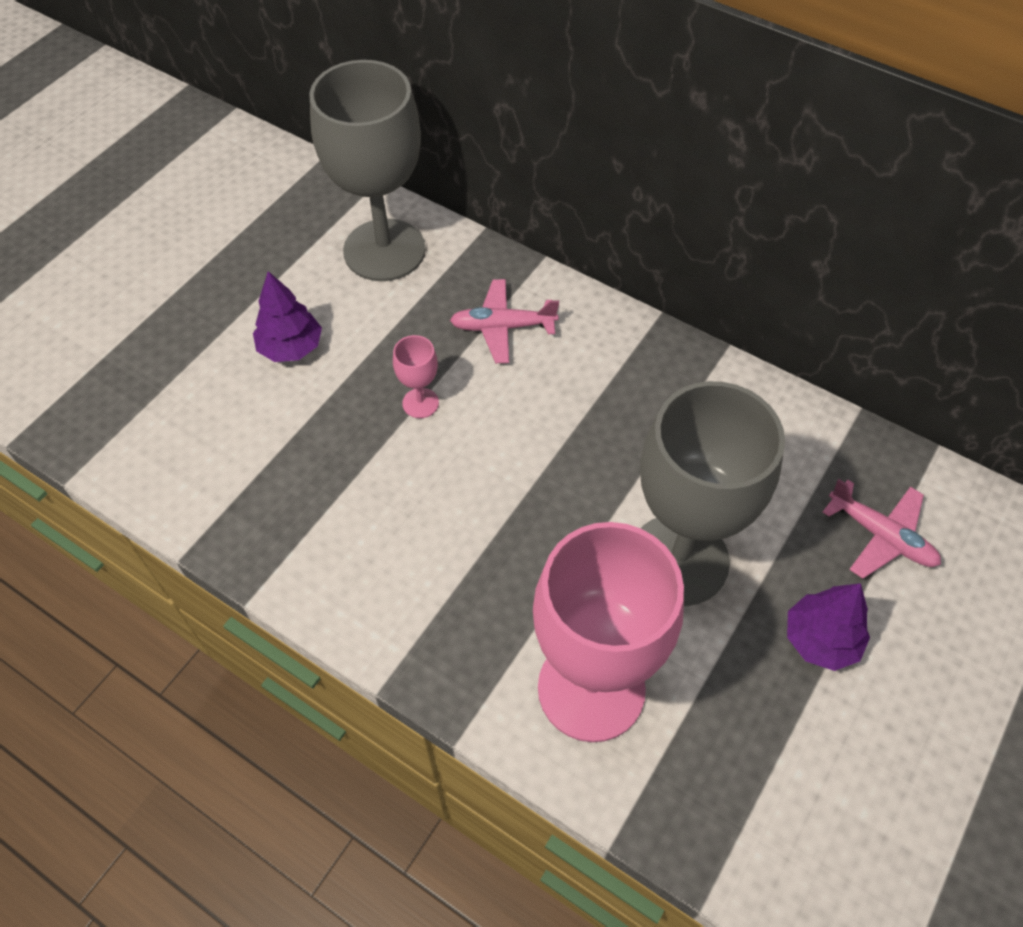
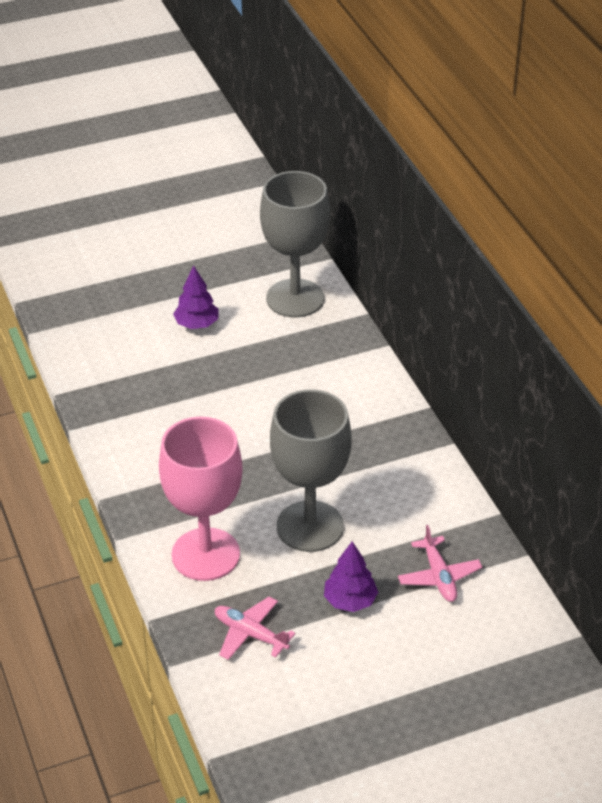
camera: 35 degrees right, 15 degrees down
pink goblet [393,335,439,418] -> none
pink plane [450,279,559,363] -> pink plane moved to [215,597,295,660]

